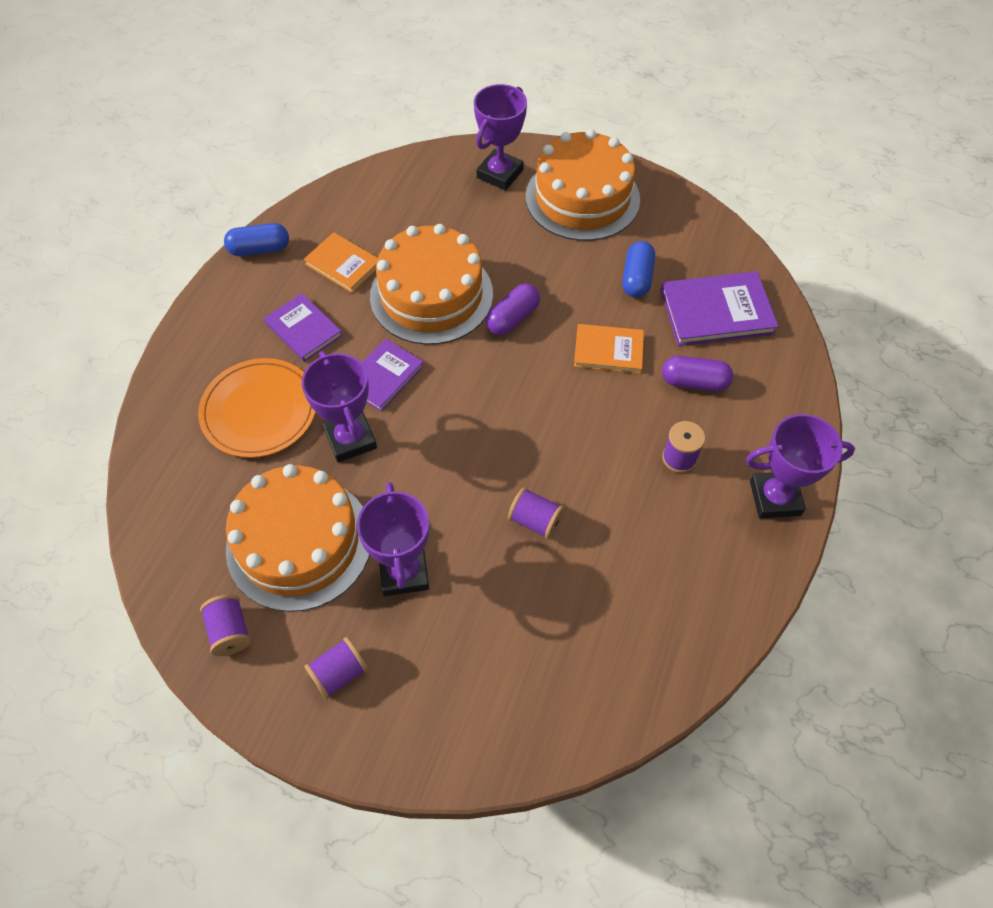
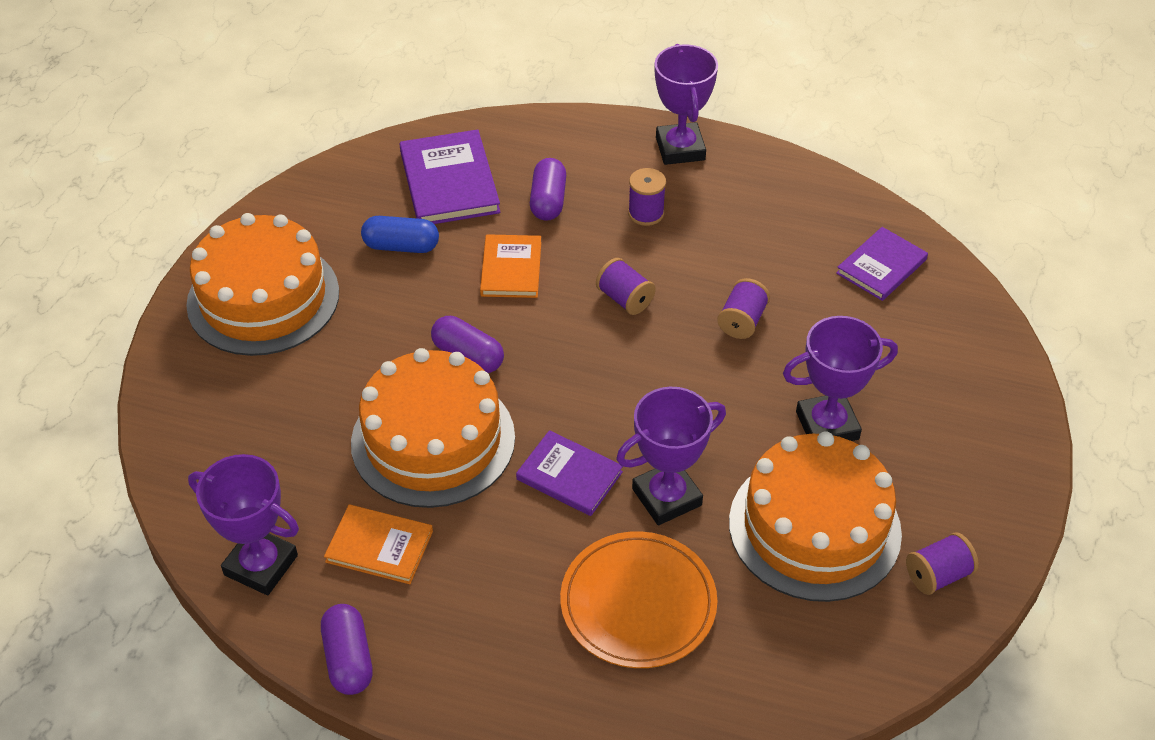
camera: 95 degrees left, 10 degrees down
blue capsule [224,223,289,256] -> purple capsule [321,604,373,695]
purple book [264,293,343,362] -> purple book moved to [836,227,928,301]
orange book [303,232,378,293] -> orange book turned 75 degrees clockwise [324,505,433,584]
purple spool [304,637,368,699] -> purple spool moved to [596,258,656,315]
purple trophy [474,84,527,191] -> purple trophy moved to [188,454,299,595]

